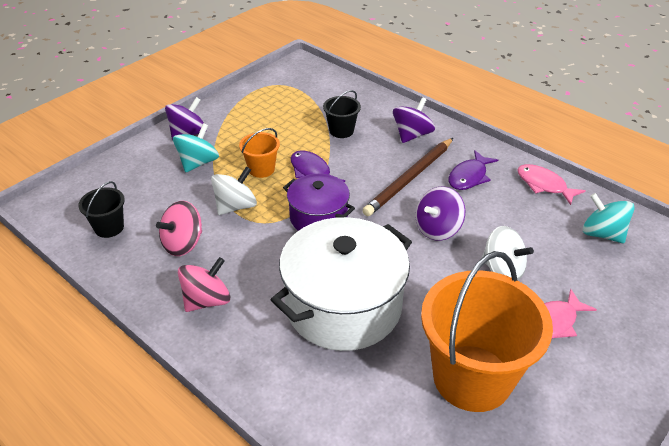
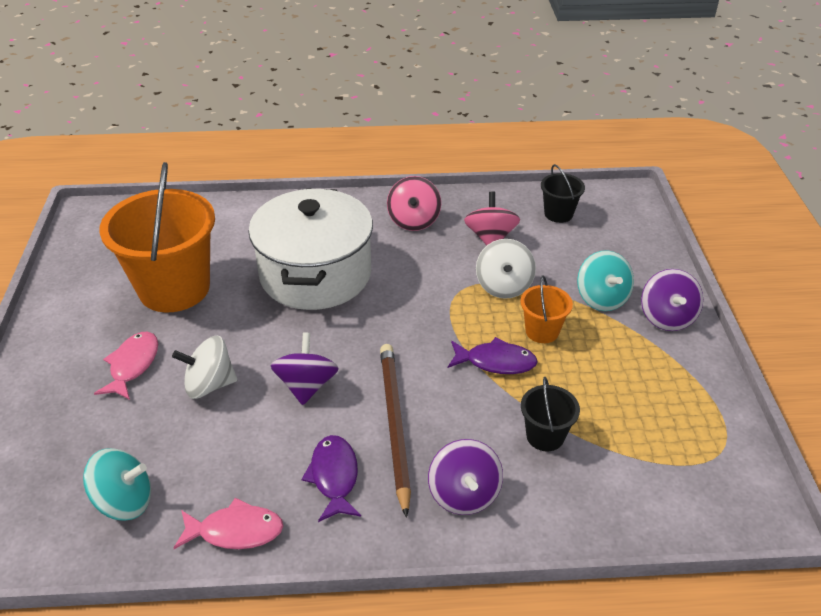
camera: 135 degrees right, 0 degrees up
purple pot [283,174,355,231] -> none

